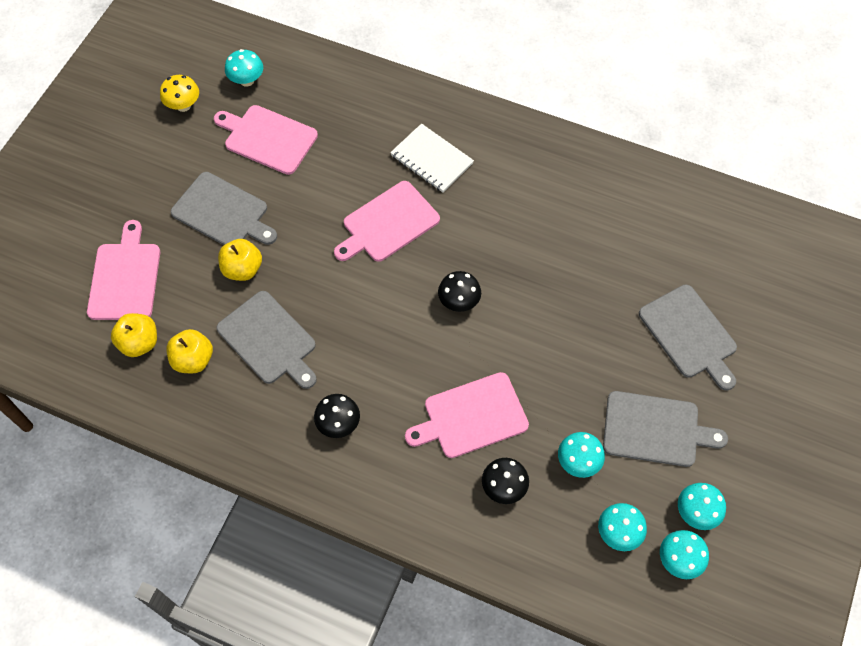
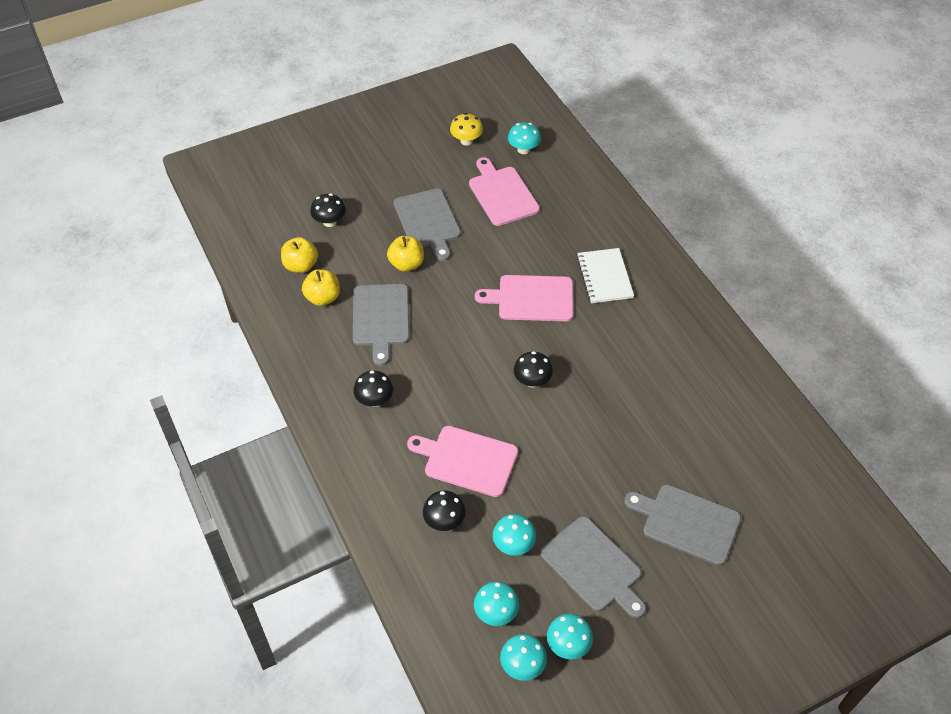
camera: 40 degrees right, 10 degrees down
pink cutting board [87,220,160,320] -> black mushroom [310,194,346,227]
grey cutting board [639,285,737,390] -> grey cutting board turned 105 degrees clockwise [624,484,741,566]

